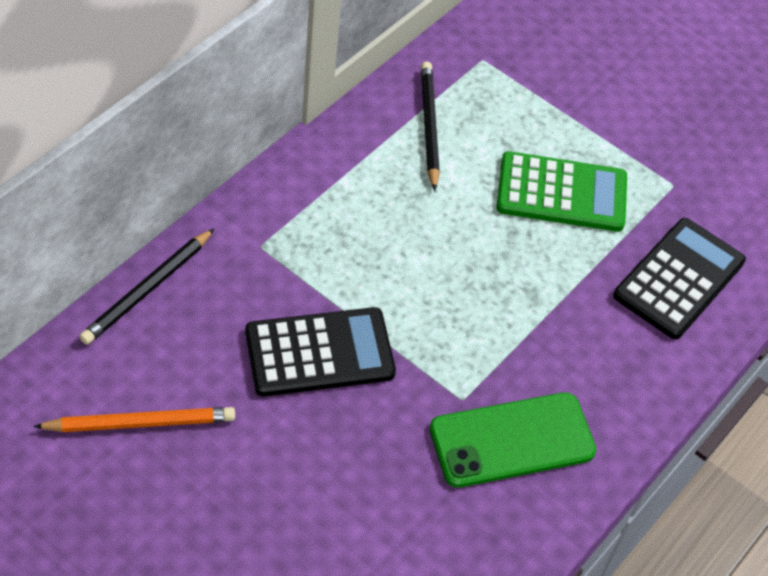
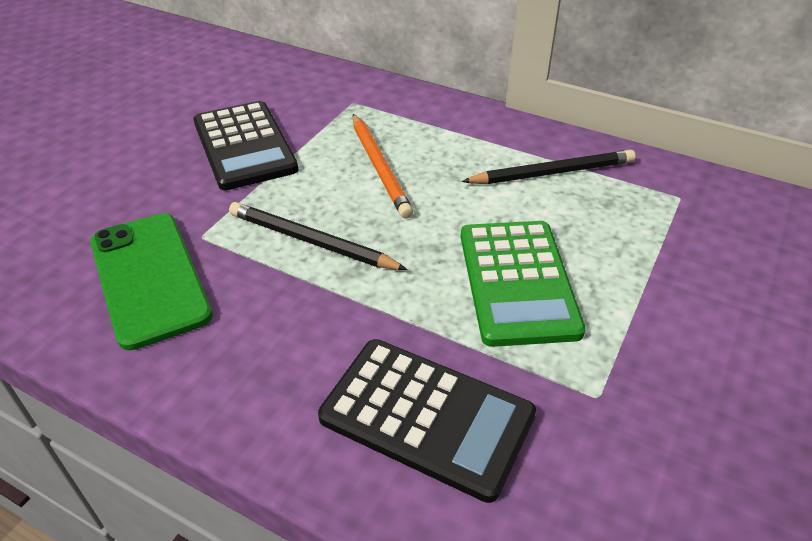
camera: 85 degrees right, 10 degrees down
orange pencil [33,407,235,432] -> orange pencil moved to [353,114,413,219]
black pencil [79,228,215,345] -> black pencil moved to [229,202,408,270]

